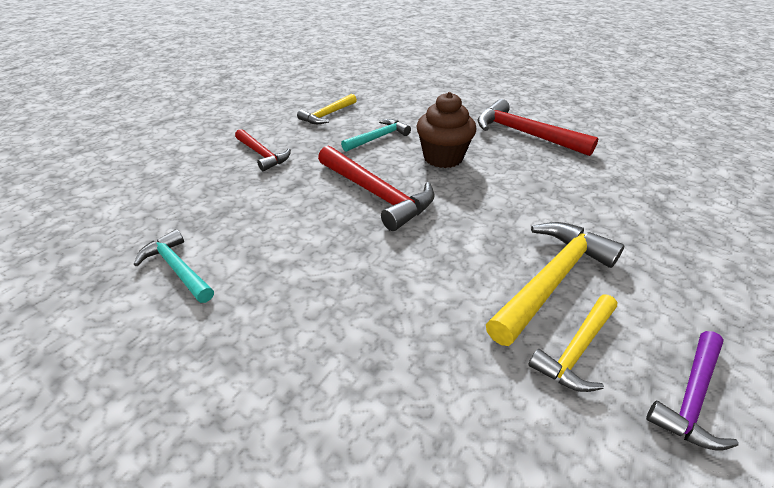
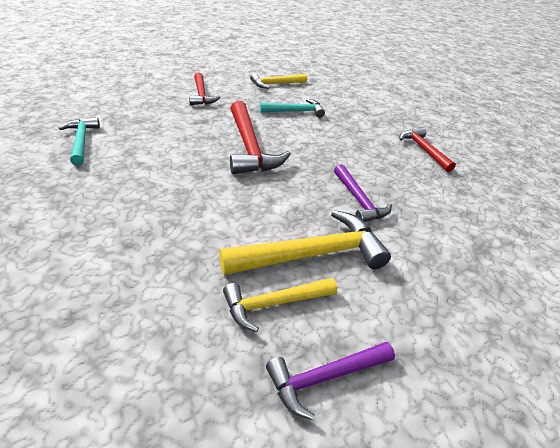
camera: 25 degrees right, 0 degrees up
brown cupcake [416,92,477,168] -> none
red hammer [477,99,598,156] -> red hammer [400,128,456,172], size x0.61
none -> purple hammer [334,164,392,222]

